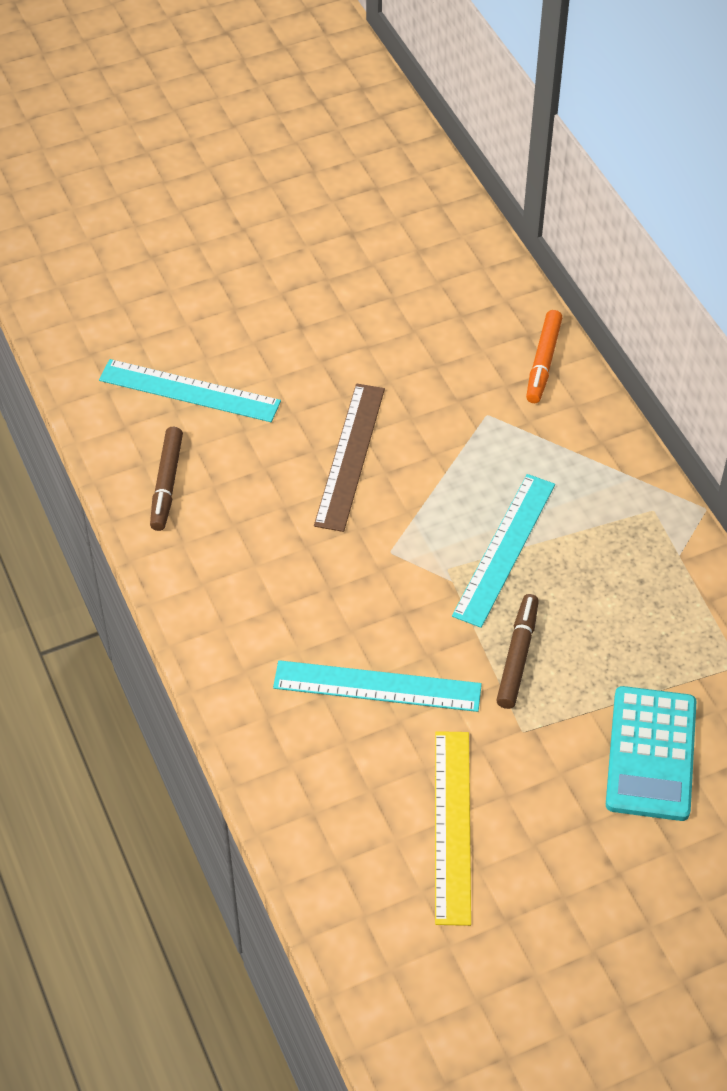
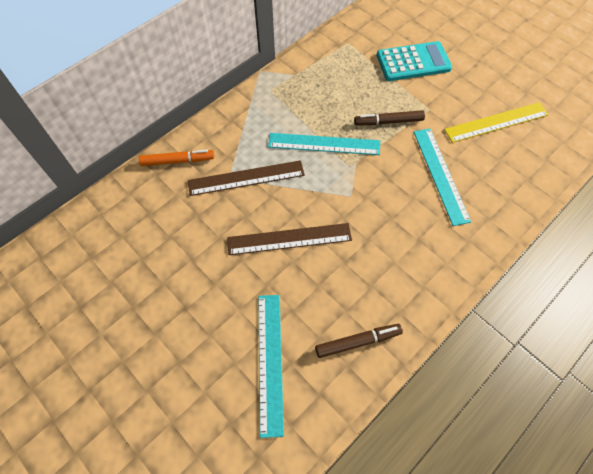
camera: 110 degrees left, 10 degrees up
none -> brown ruler [188,160,305,196]

